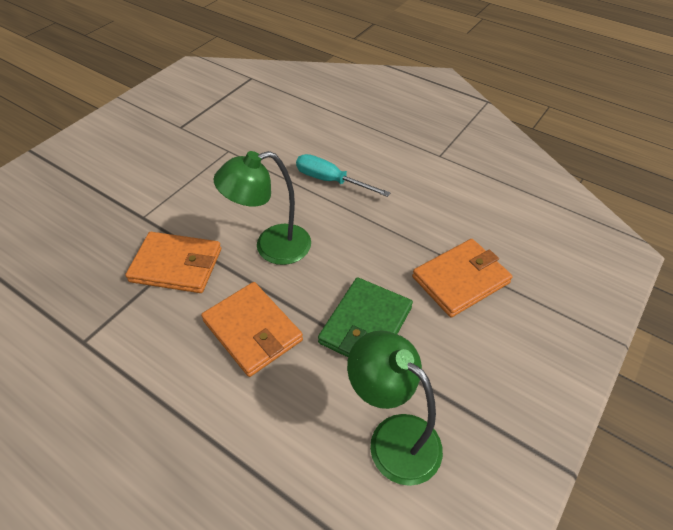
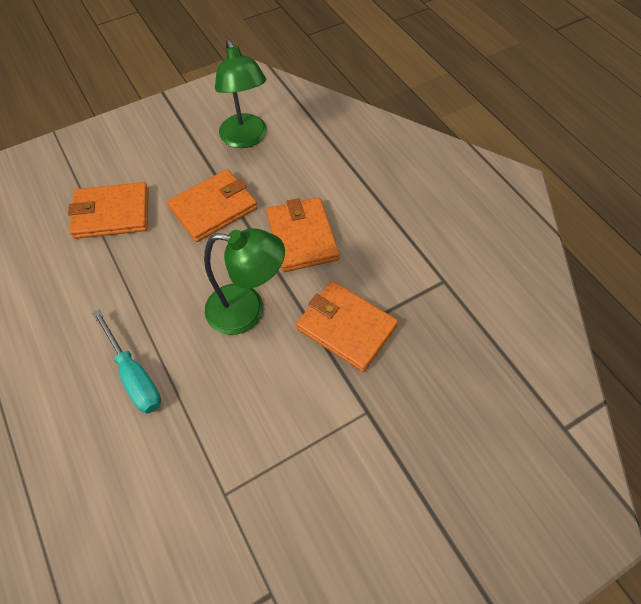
camera: 155 degrees left, 10 degrees up
green wallet [318,277,413,357] -> orange wallet [167,169,258,242]

